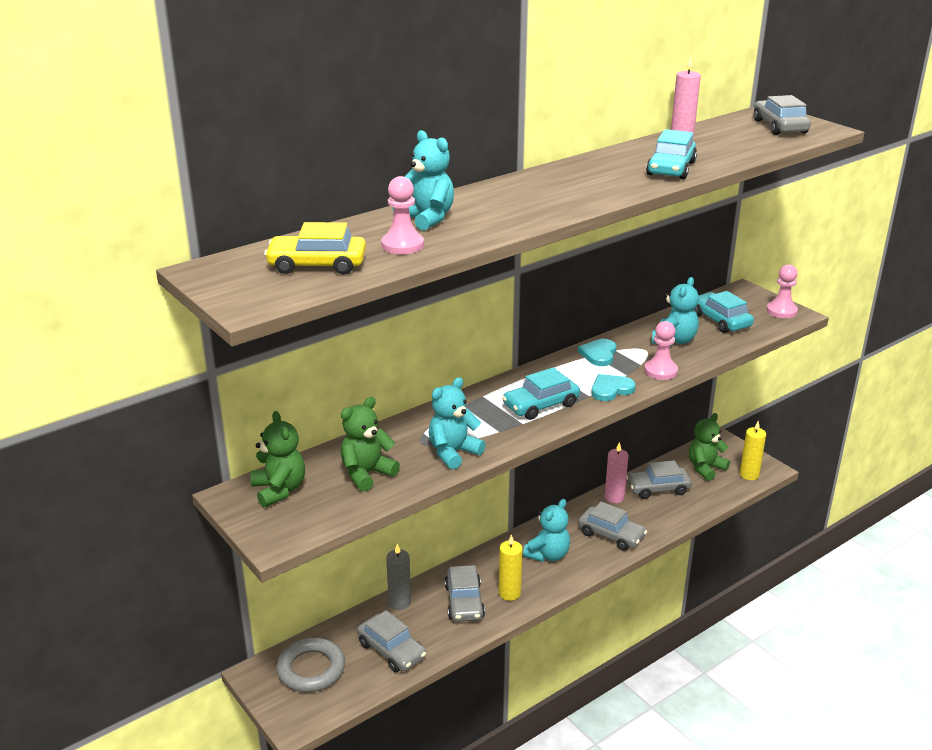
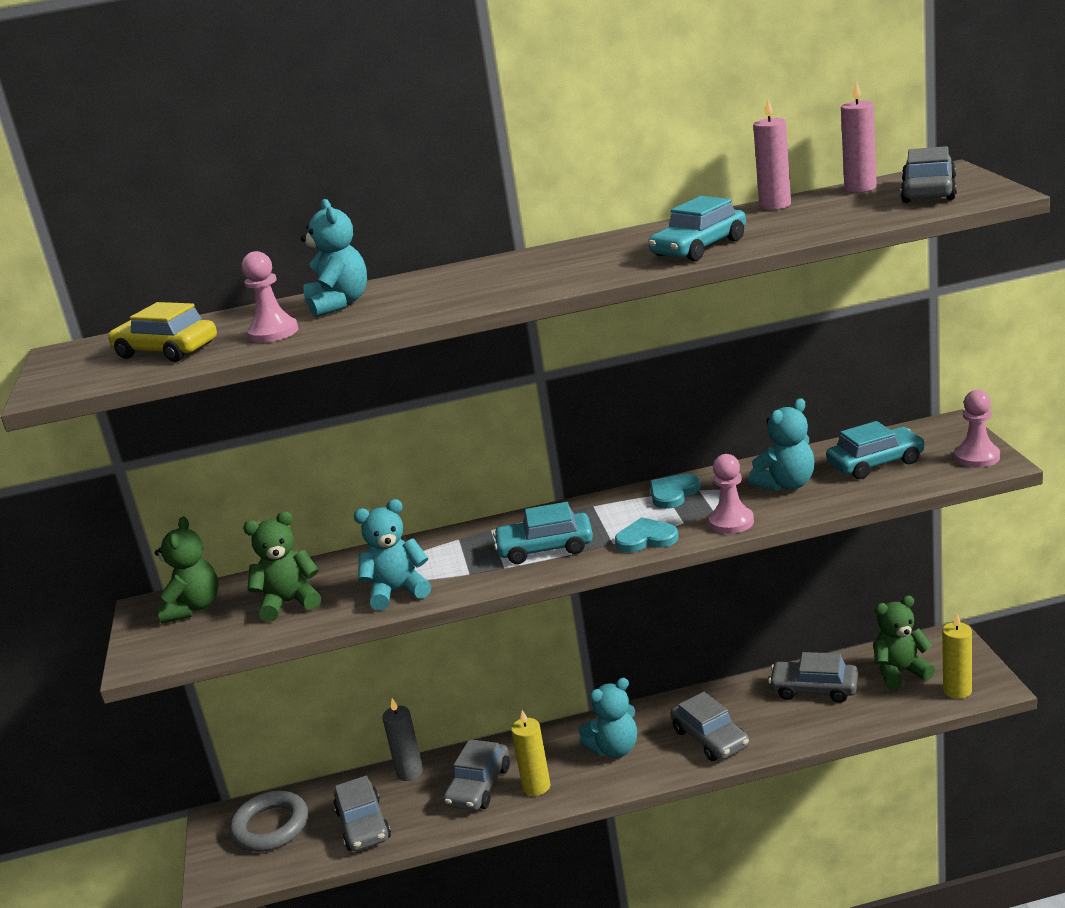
camera: 30 degrees right, 5 degrees down
pink candle [605,442,629,503] -> pink candle moved to [841,81,877,193]
turquoise car [694,291,754,333] -> turquoise car turned 75 degrees clockwise [826,421,925,479]

